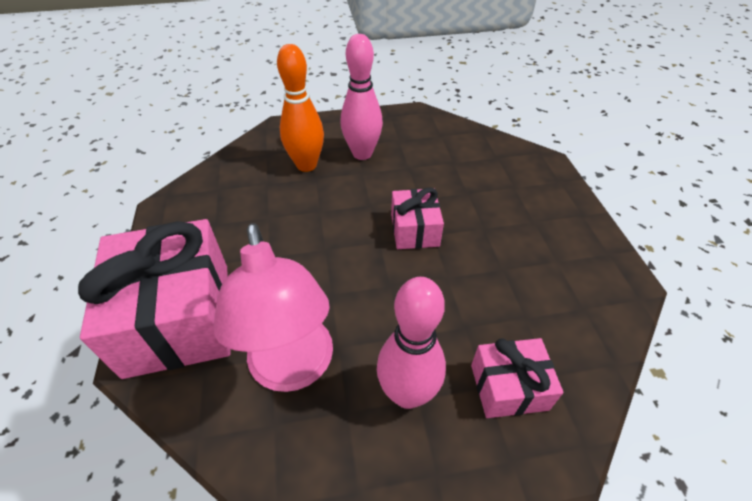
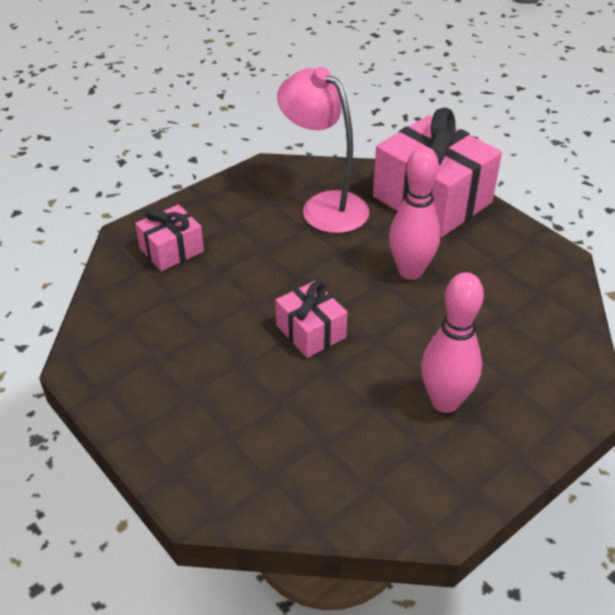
camera: 150 degrees right, 5 degrees down
orange bowling pin [277,44,324,172] -> none
pink bowling pin [377,277,446,409] -> pink bowling pin moved to [389,146,440,280]

